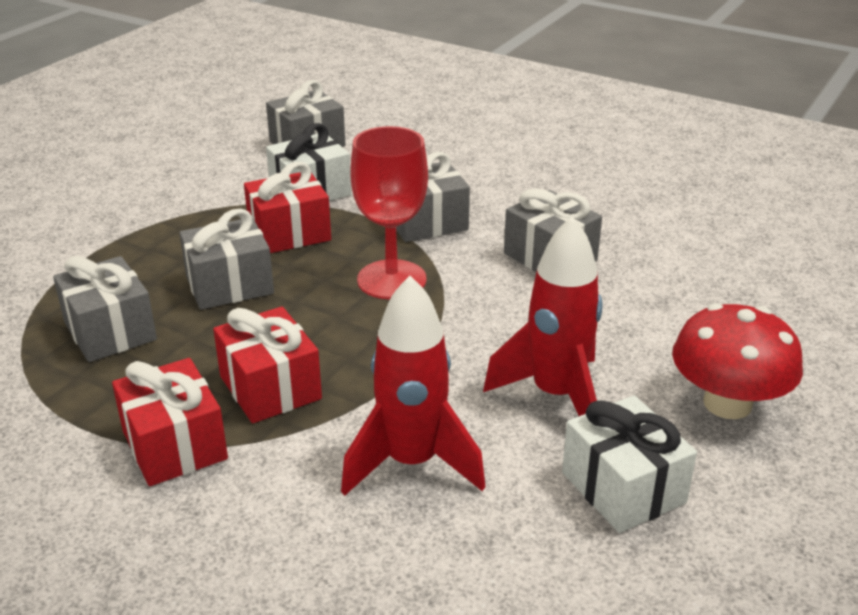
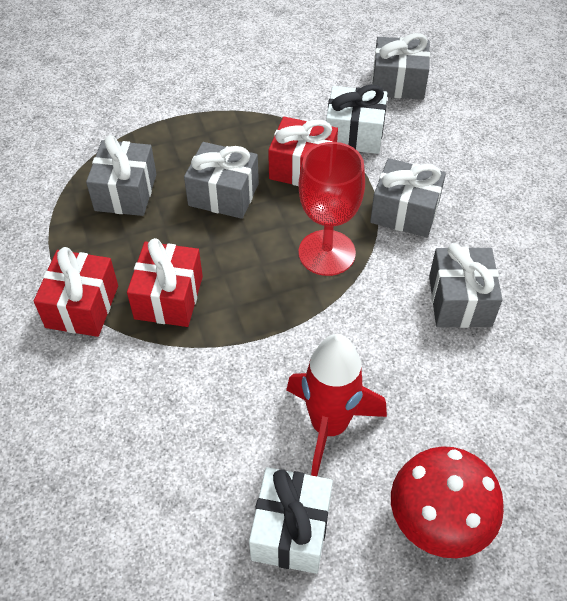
camera: 40 degrees right, 20 degrees up
red rocket [341,276,486,496] -> none

